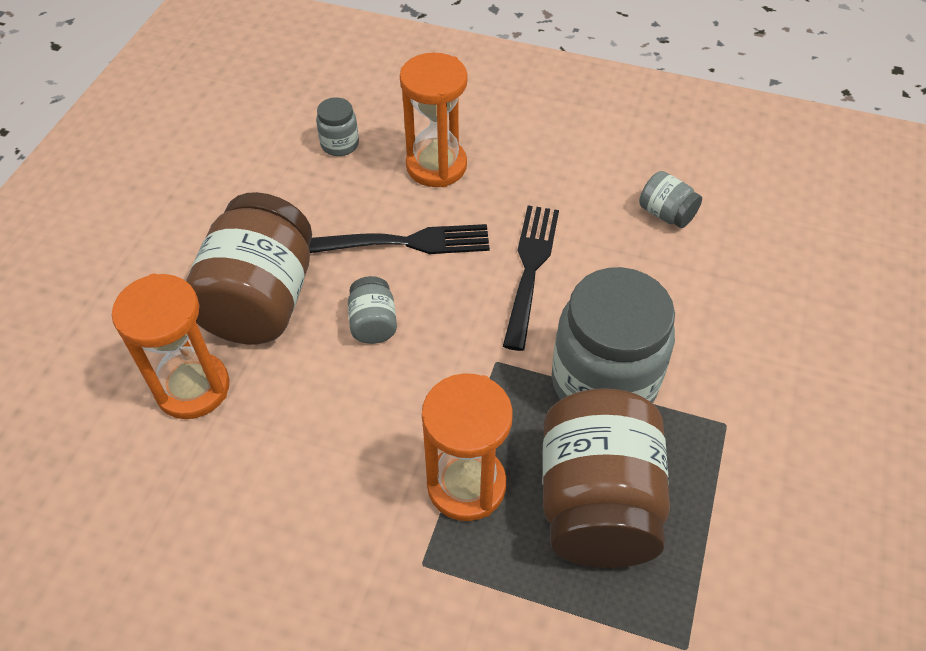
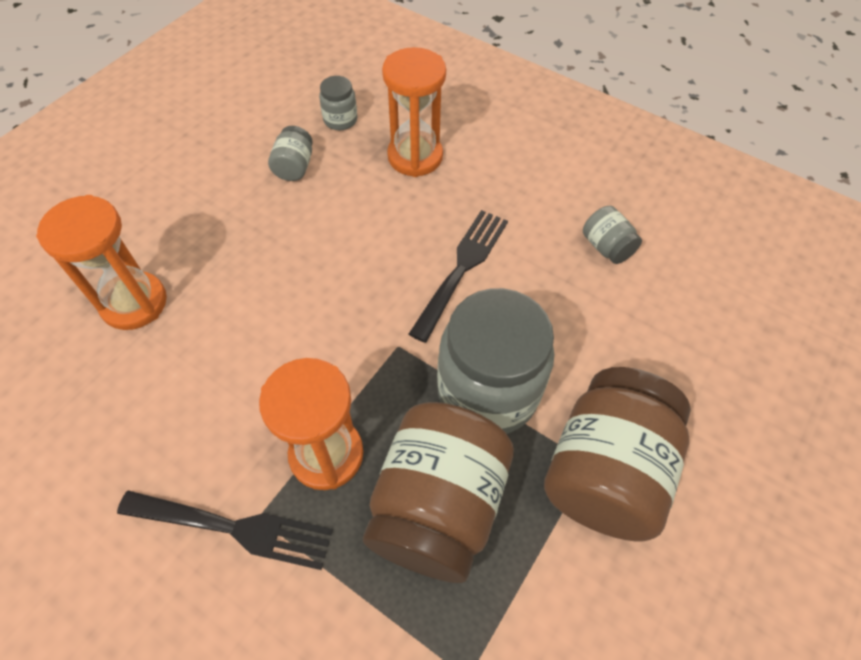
camera: 15 degrees right, 5 degrees up
brown jar [186,192,312,345] -> brown jar moved to [544,367,691,541]
black fork [309,224,490,254] -> black fork moved to [117,490,333,570]
grey jar [348,276,397,344] -> grey jar moved to [268,126,313,181]

